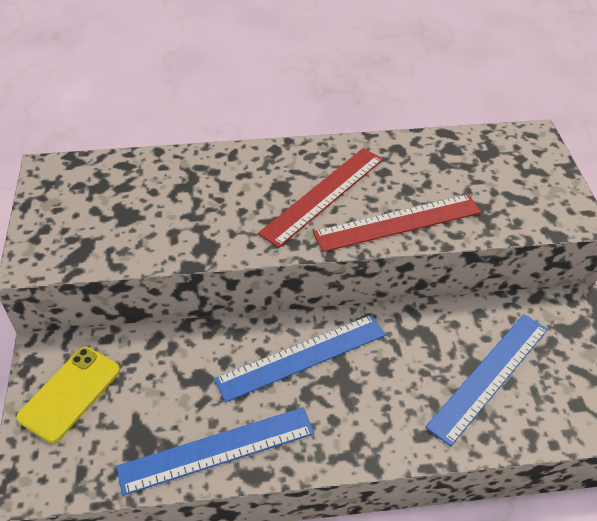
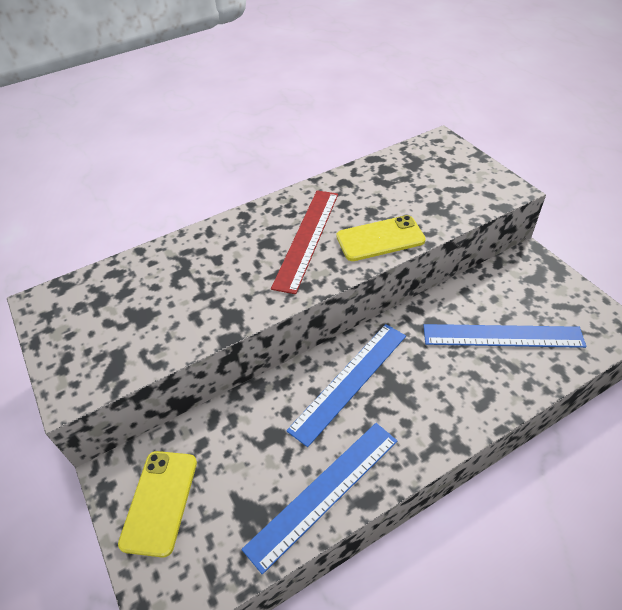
camera: 20 degrees left, 0 degrees up
red ruler [313,194,481,252] -> yellow phone [336,215,426,261]
blue ruler [425,314,548,447] -> blue ruler turned 75 degrees clockwise [423,324,586,348]

